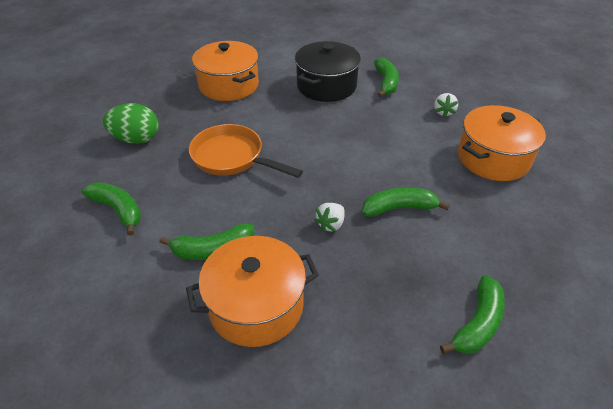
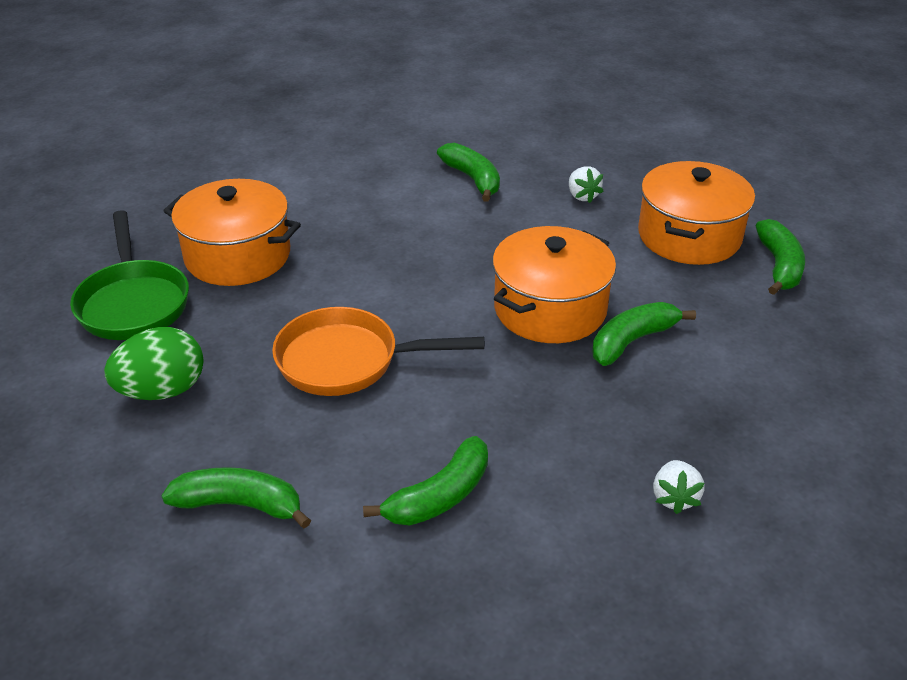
camera: 30 degrees left, 5 degrees down
orange pot [186,236,319,347] -> orange pot moved to [492,226,616,343]
black pot [295,41,361,102] -> none
white strawberry [314,203,345,232] -> white strawberry moved to [653,460,705,514]
green banana [440,275,505,354] -> green banana moved to [755,219,805,295]
none -> green pan [70,210,189,340]

